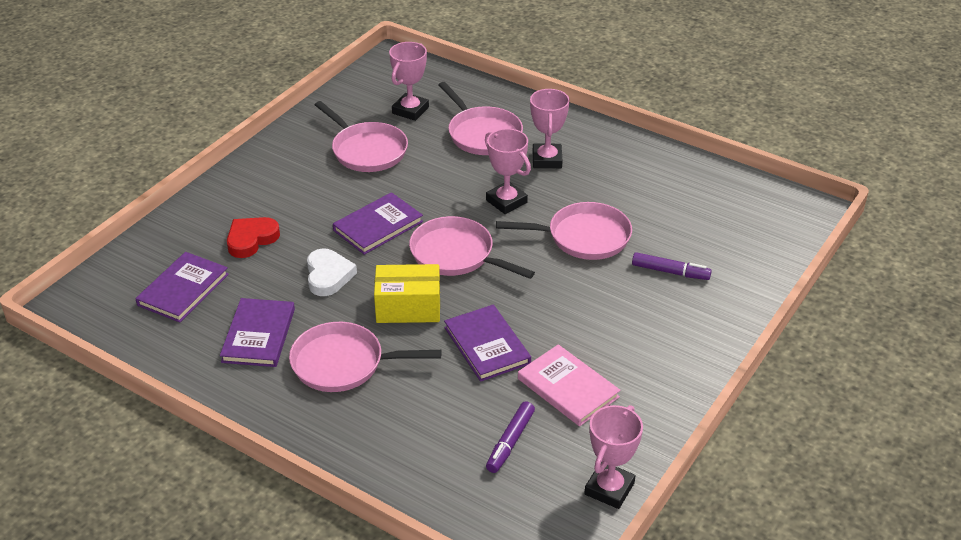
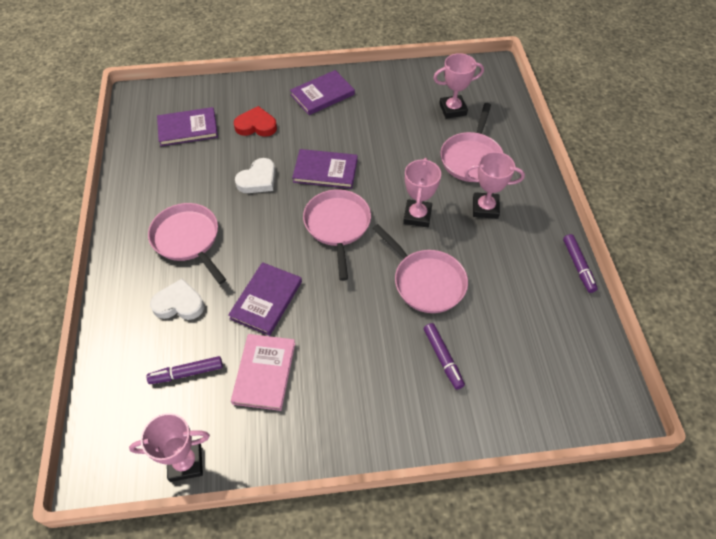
camera: 50 degrees right, 15 degrees up
purple book [220,298,295,367] -> purple book moved to [290,70,355,115]
pink pan [315,101,408,172] -> none
yellow box [374,264,440,323] -> none
pink trophy [530,89,570,168] -> pink trophy turned 45 degrees clockwise [464,152,525,219]
none -> white heart [150,278,204,320]
none -> purple marker [563,234,598,293]

